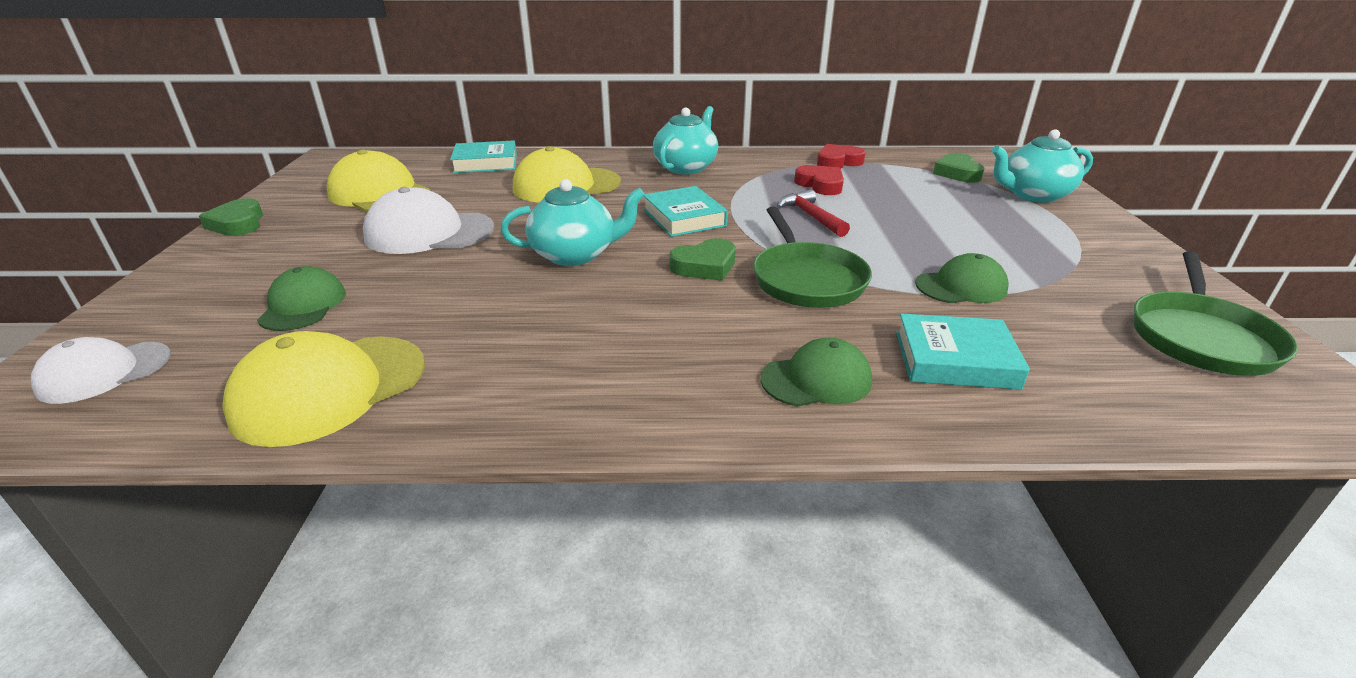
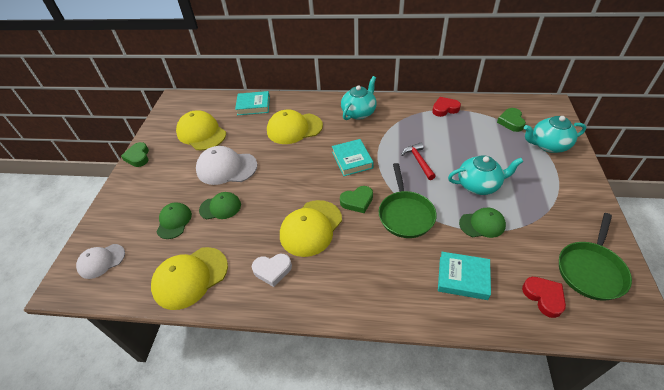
camera: 10 degrees right, 15 degrees up
turquoise teapot [501,179,645,266] -> turquoise teapot moved to [448,155,524,195]
green cap [760,338,872,407] -> green cap moved to [199,192,241,220]
red heart [794,165,844,195] -> red heart moved to [522,277,566,318]
none -> white heart [252,254,292,287]
none -> yellow cap [280,200,342,257]

